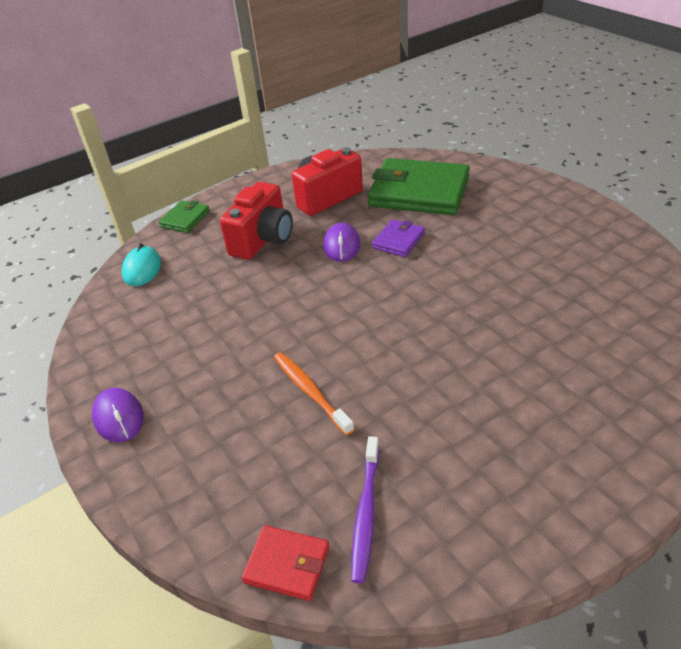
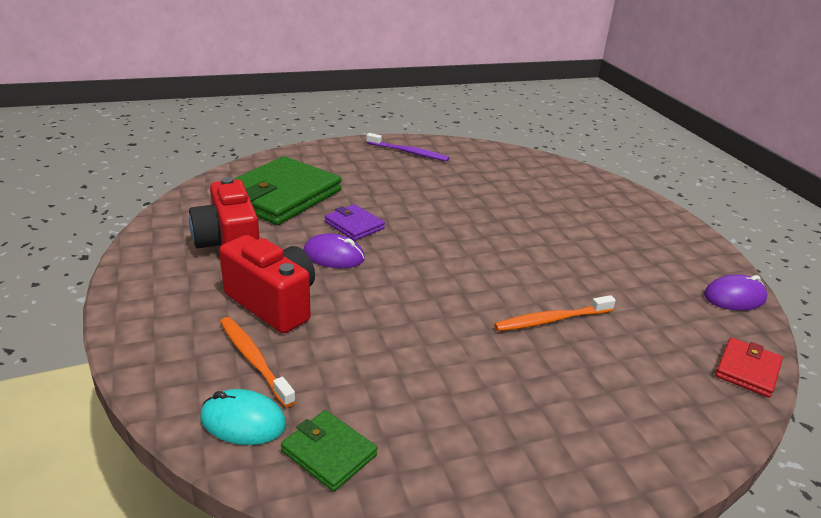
camera: 80 degrees left, 10 degrees down
purple mouse [92,388,144,442] -> purple mouse moved to [704,274,767,311]
green wallet [158,200,210,233] -> green wallet moved to [281,410,378,492]
purple toothbrush [351,436,379,584] -> purple toothbrush moved to [366,133,449,161]
none -> orange toothbrush [220,317,296,407]

